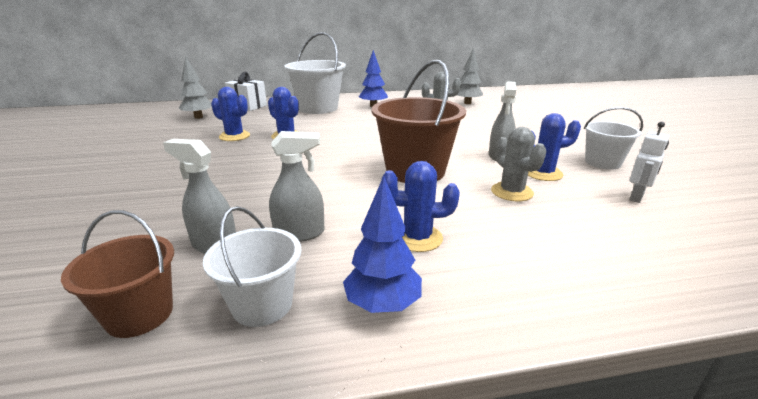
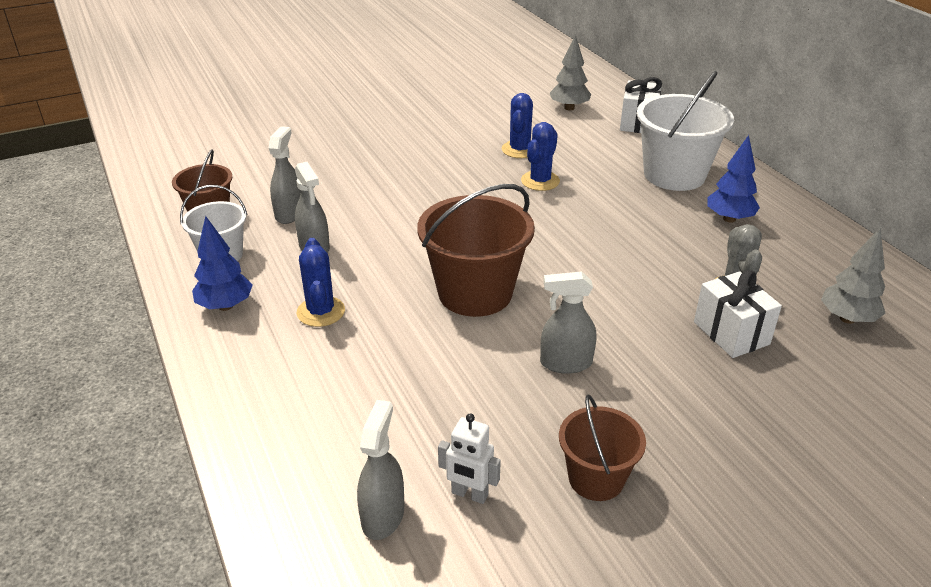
camera: 75 degrees right, 10 degrees up
grey cactus [491,127,546,201] -> none
blue cactus [528,113,581,181] -> none
white bucket [584,107,643,170] -> brown bucket [559,394,646,501]
none -> grey spray bottle [357,400,404,540]
none -> white gift [694,270,782,358]

